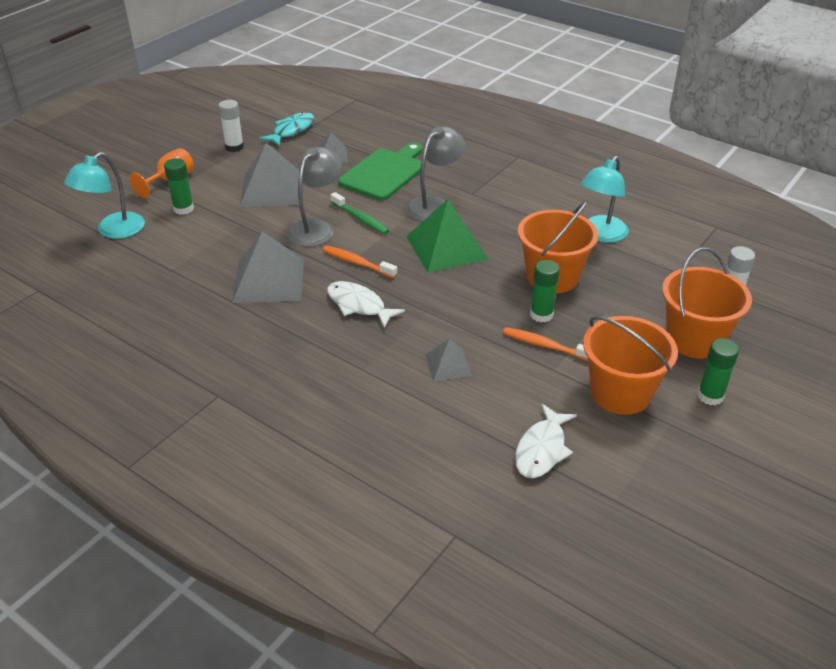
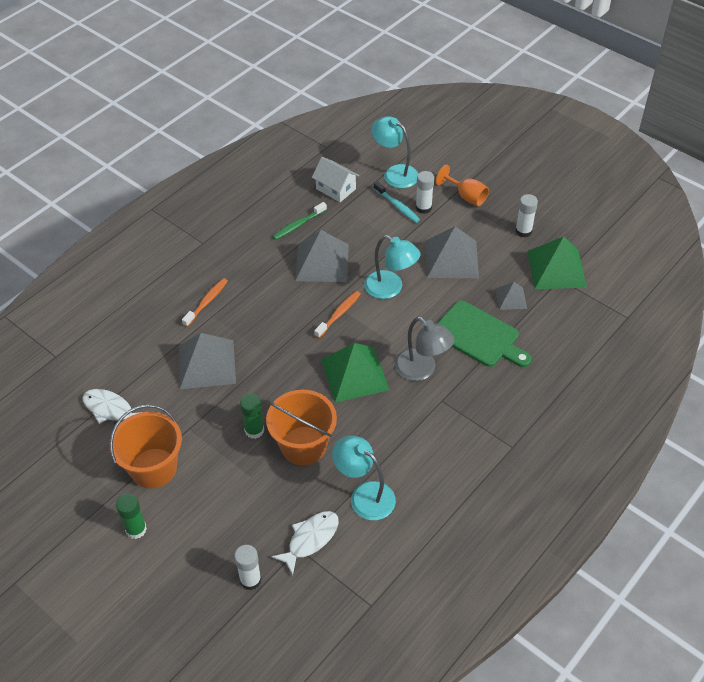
camera: 95 degrees right, 10 degrees up
green glue stick [164,158,194,215] -> white glue stick [416,171,434,214]
turquoise fish [259,112,314,146] -> green pyramid [527,236,587,289]
grey lamp [287,147,342,247] -> turquoise lamp [364,235,420,299]
white fish [327,281,405,328] -> white fish moved to [271,511,339,575]
green toothbrush [330,192,389,234] -> green toothbrush moved to [273,202,327,240]
grey pyramid [425,339,472,381] -> grey pyramid [179,333,236,389], size x1.89
orange toothbrush [503,327,588,361] -> orange toothbrush moved to [182,278,228,327]
orange bucket [662,247,752,359] -> none
none -> white house [312,157,360,202]
none -> turquoise toothbrush [374,181,420,223]

